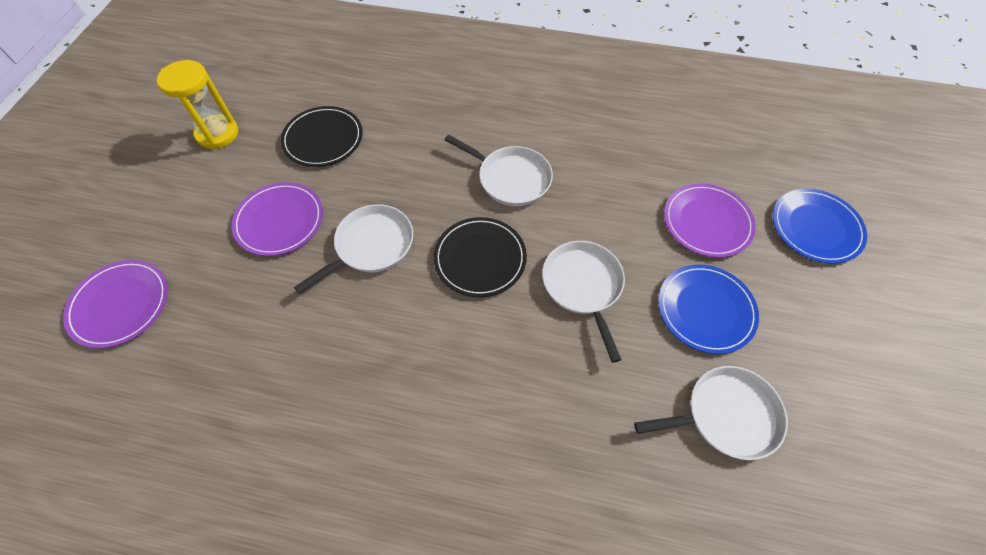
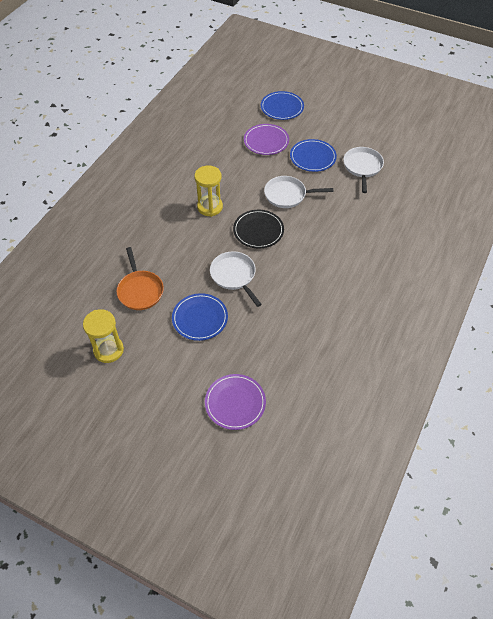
camera: 75 degrees left, 5 degrees down
purple plate [232,182,323,256] -> blue plate [172,293,228,341]
black plate [280,106,363,167] -> orange pan [117,247,164,310]
white pan [445,135,553,206] -> yellow hourglass [194,166,223,217]

